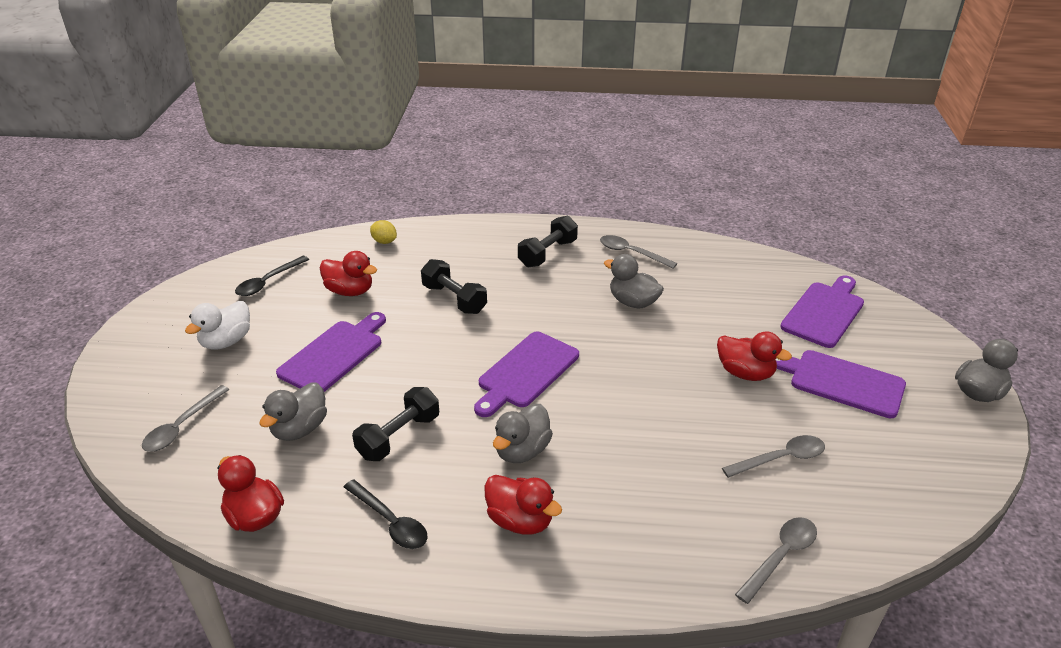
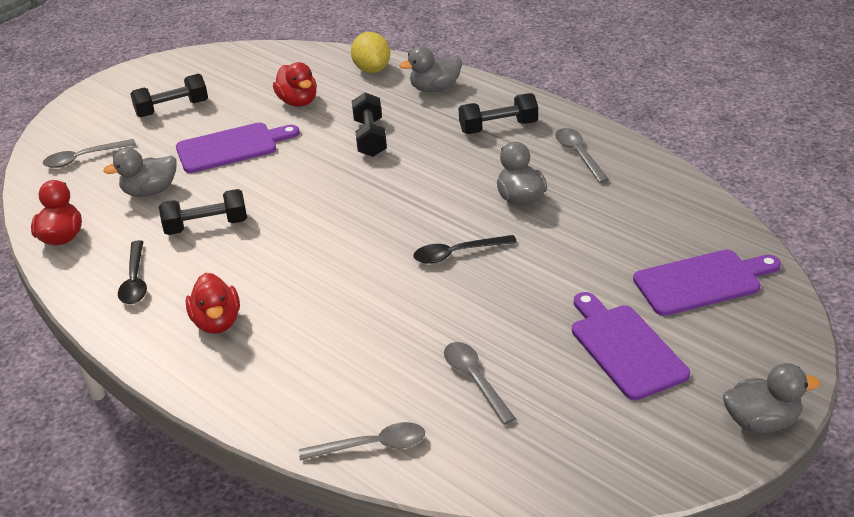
camera: 40 degrees right, 0 degrees up
white duck [185,301,250,350] -> black dumbbell [130,74,208,118]
black spoon [235,256,309,296] -> black spoon moved to [413,235,517,264]
yellow lemon [370,220,397,244] -> yellow lemon [351,32,390,73], size x1.62
purple cutting board [474,332,579,417] -> none
grey duck [493,404,553,463] -> grey duck moved to [400,46,462,92]
red duck [717,331,792,381] -> none
grey spoon [722,435,825,478] -> grey spoon turned 135 degrees counterclockwise [444,342,516,425]

